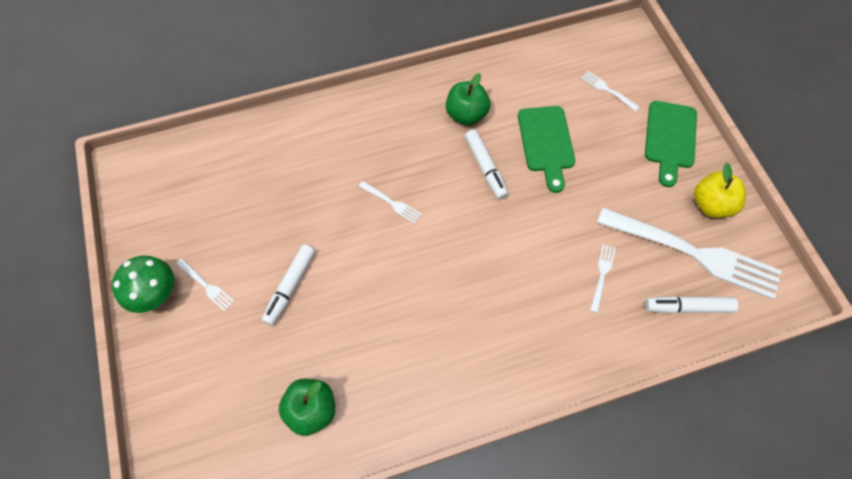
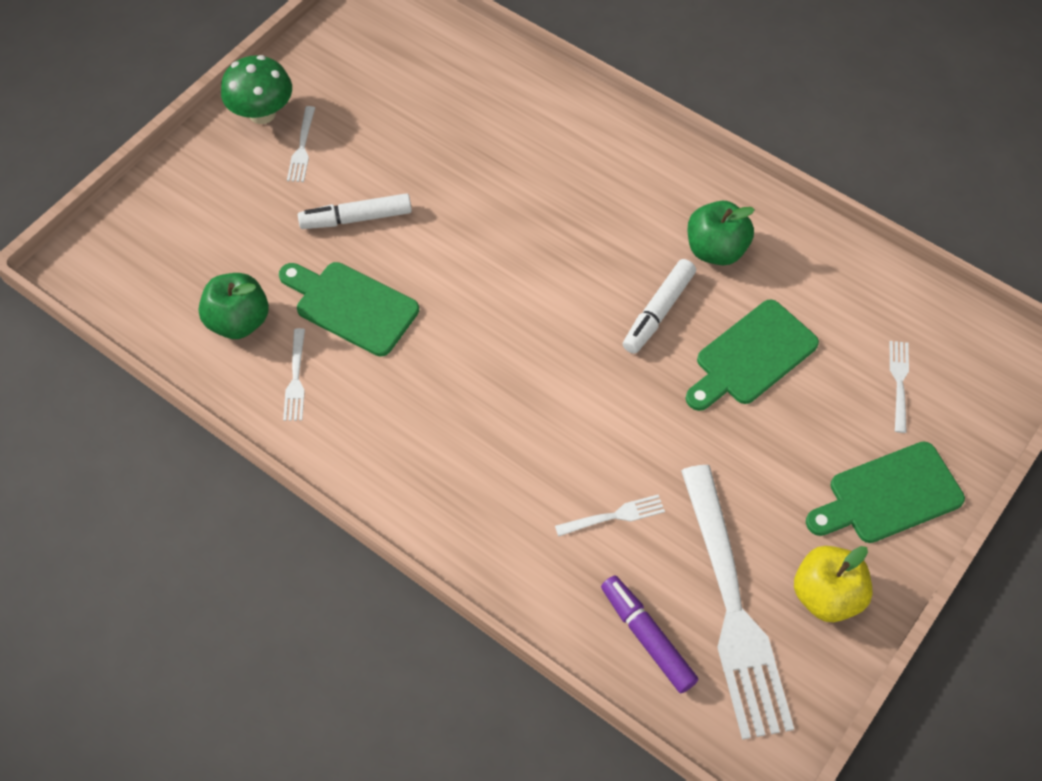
camera: 55 degrees right, 5 degrees down
white fork [359,181,422,224] -> white fork moved to [283,328,305,421]
white marker [645,296,738,314] -> purple marker [601,576,698,693]
none -> green cutting board [279,262,419,357]

